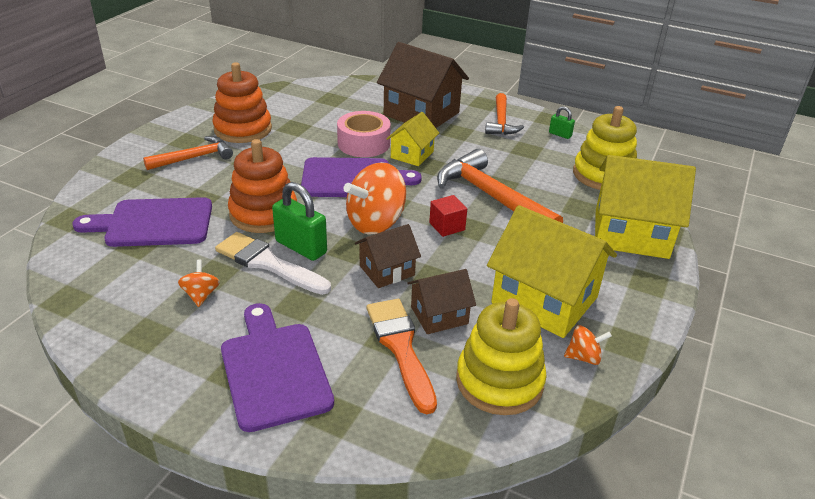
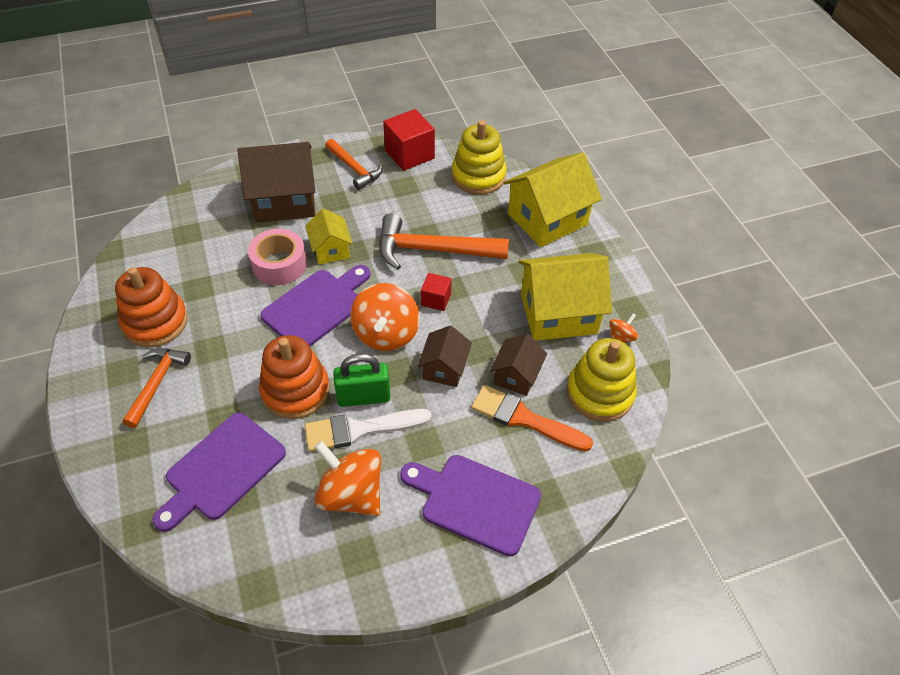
camera: 45 degrees left, 15 degrees up
orange spinning top [178,259,220,307] -> orange spinning top [314,441,381,516], size x2.09
green padlock [549,106,575,139] -> red cube [383,109,435,171]

